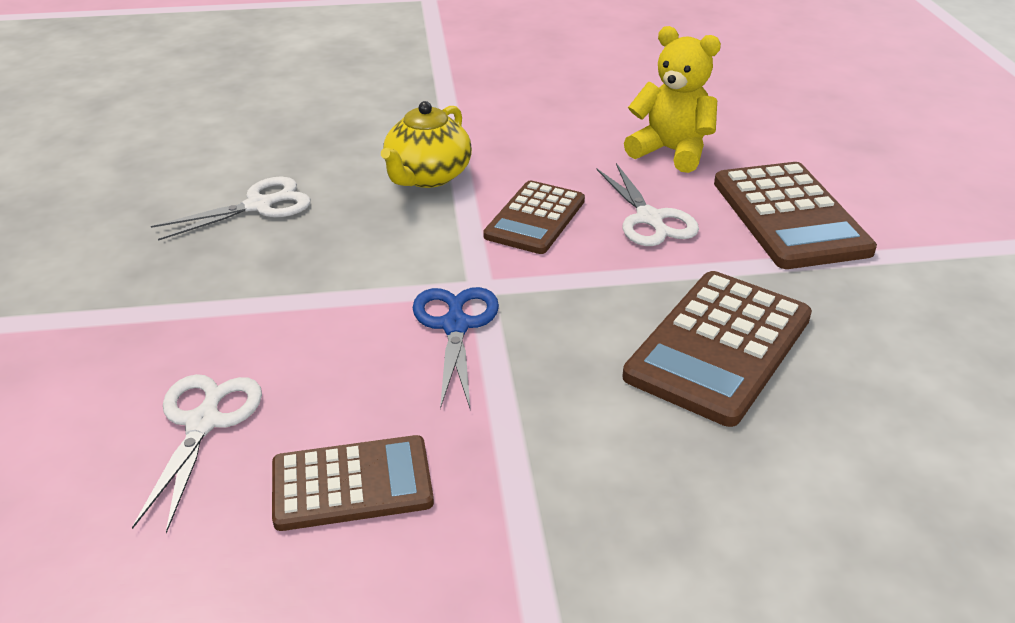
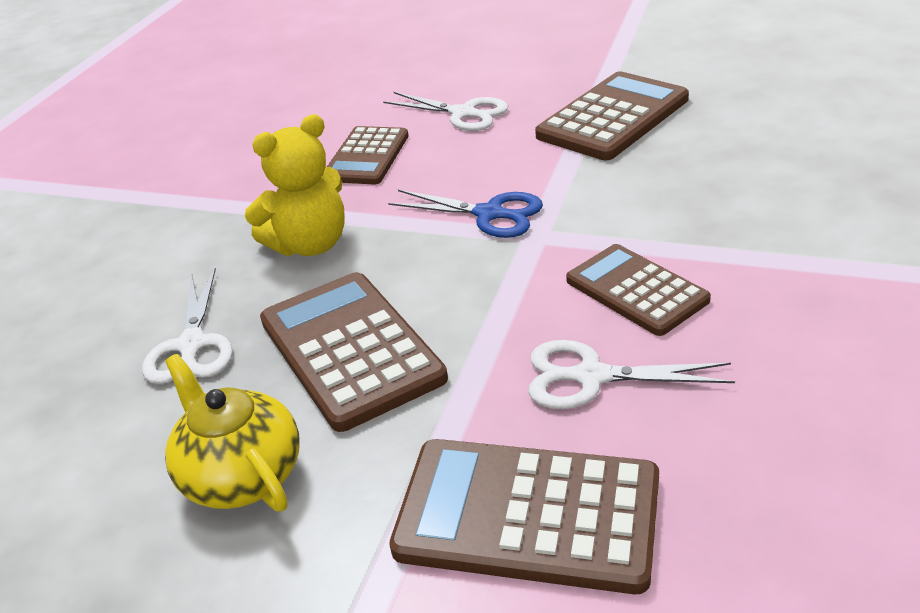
camera: 120 degrees right, 0 degrees up
white scissors [151,177,311,241] -> white scissors moved to [142,268,233,384]
yellow teapot [381,101,472,188] -> yellow teapot moved to [165,354,300,512]
yellow teddy bear [624,26,721,173] -> yellow teddy bear moved to [245,114,345,256]
none -> brown calculator [535,71,689,160]

